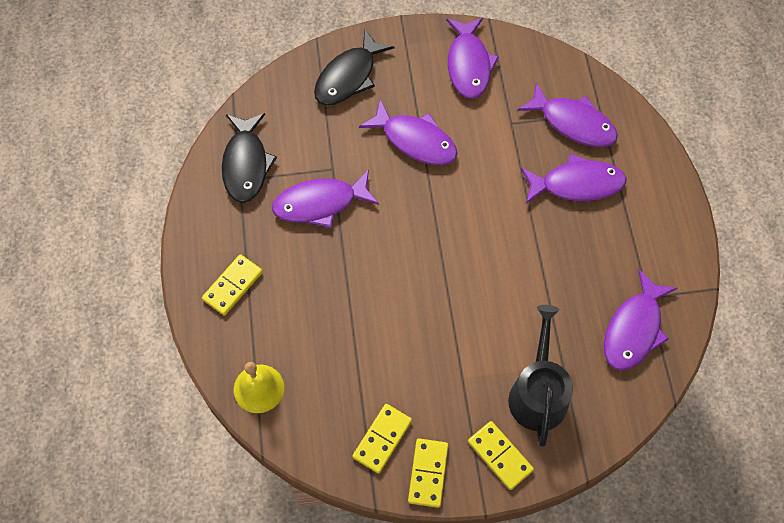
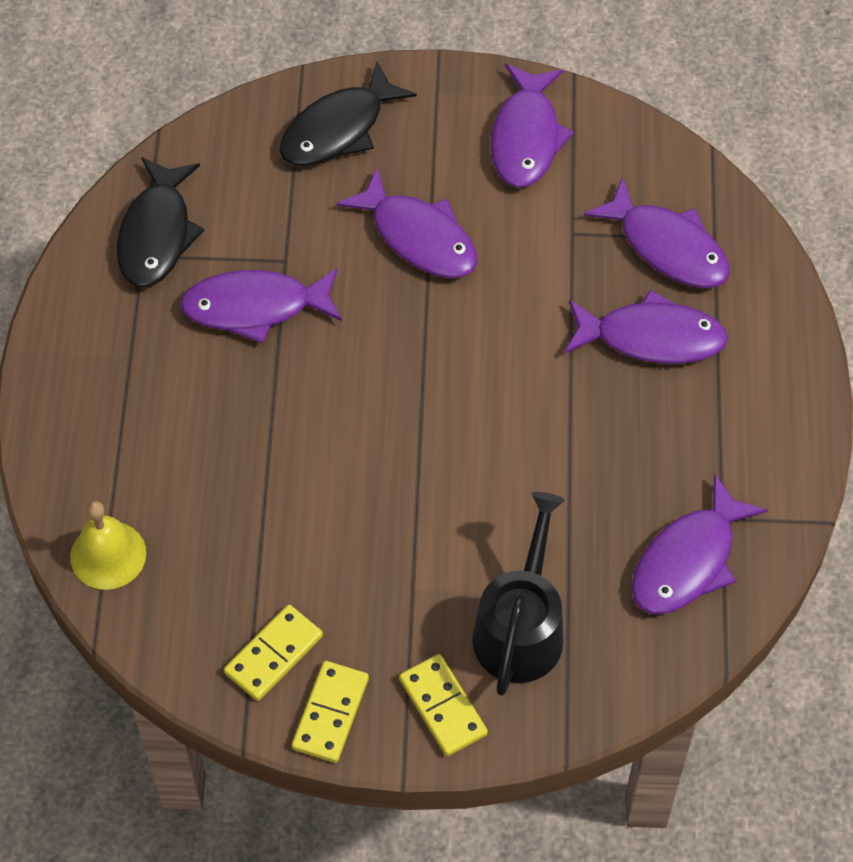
camera: 10 degrees right, 5 degrees down
yellow domino [202,254,263,316] -> none

